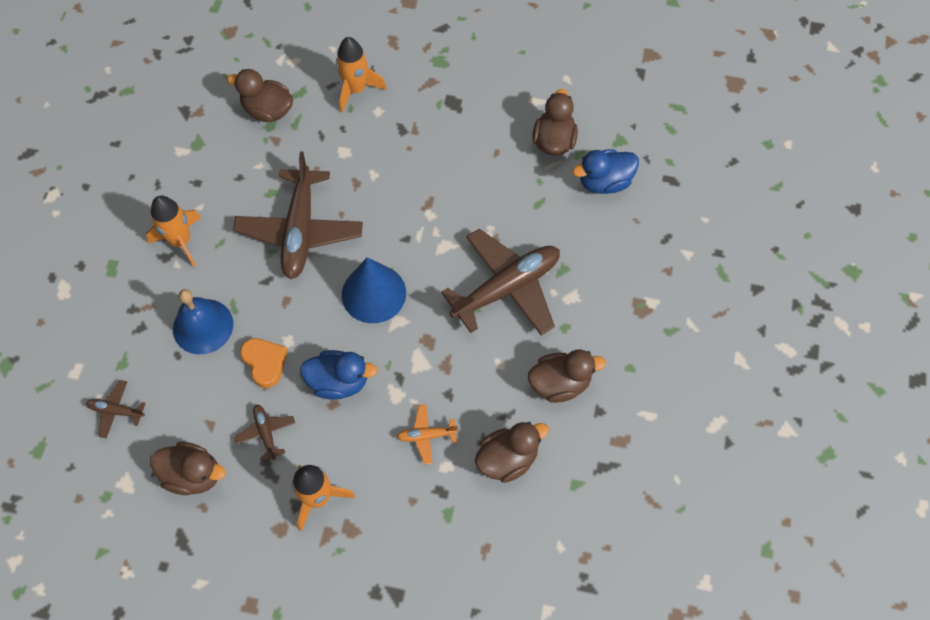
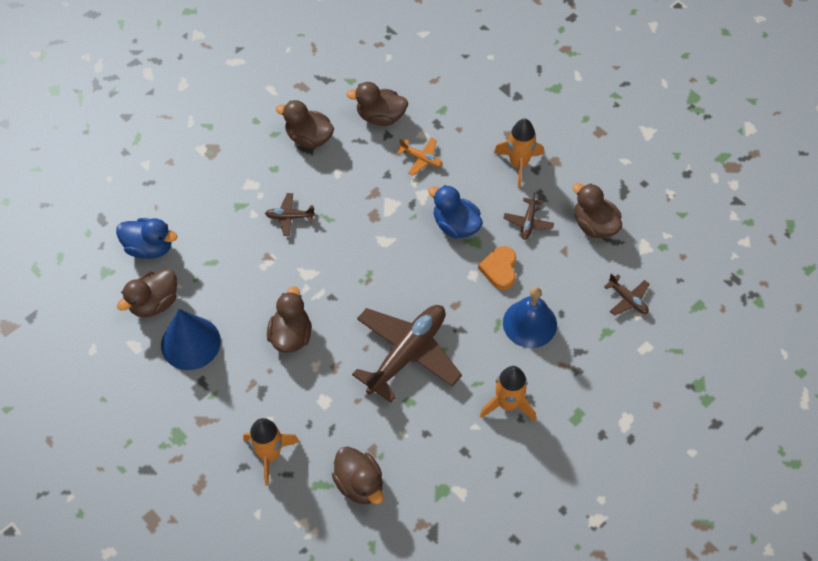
camera: 145 degrees left, 5 degrees down
blue cone [342,257,406,323] -> blue cone moved to [161,309,221,370]
brown plane [441,229,560,336] -> brown plane [265,193,315,236], size x0.44
none -> brown duck [267,286,311,353]

